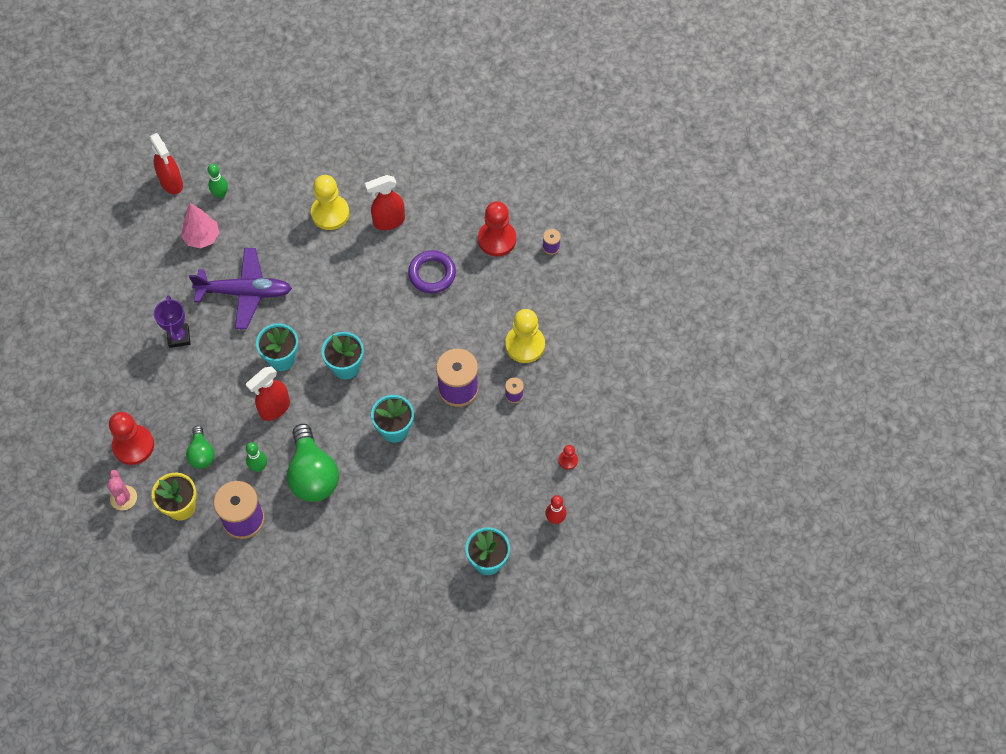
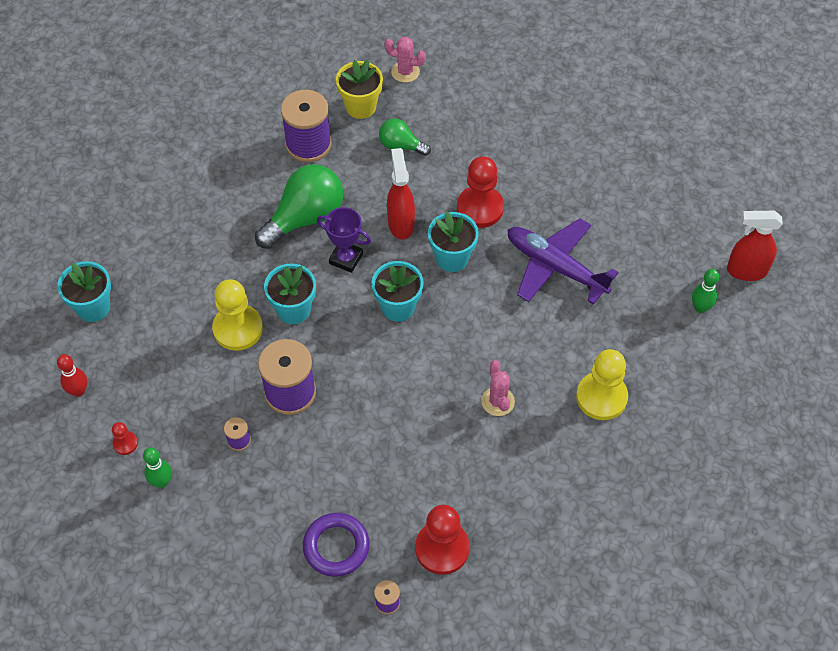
camera: 125 degrees right, 5 degrees down
red pawn [109,412,154,465] -> red pawn moved to [457,156,504,228]
purple trophy [154,295,190,348] -> purple trophy moved to [317,207,371,273]
pink tree [181,203,219,249] -> none
purple plane [189,248,292,329] -> purple plane turned 90 degrees clockwise [507,218,618,305]
green bowling pin [246,442,267,472] -> green bowling pin moved to [143,447,172,488]
green light bulb [287,424,339,502] -> green light bulb turned 120 degrees clockwise [255,164,343,249]
red spray bottle [365,175,405,230] -> none
purple ring [408,250,456,293] -> purple ring moved to [303,513,369,577]
yellow pawn [505,309,545,363] -> yellow pawn moved to [212,279,263,351]
none -> pink cactus [481,360,515,416]

